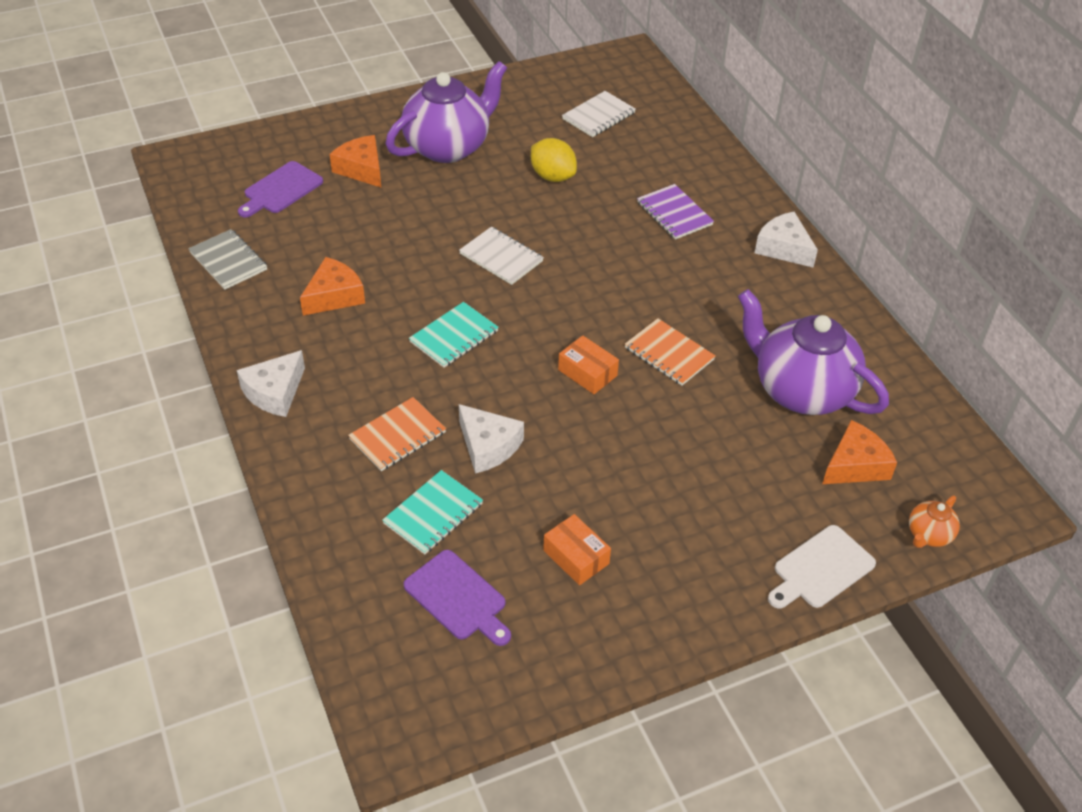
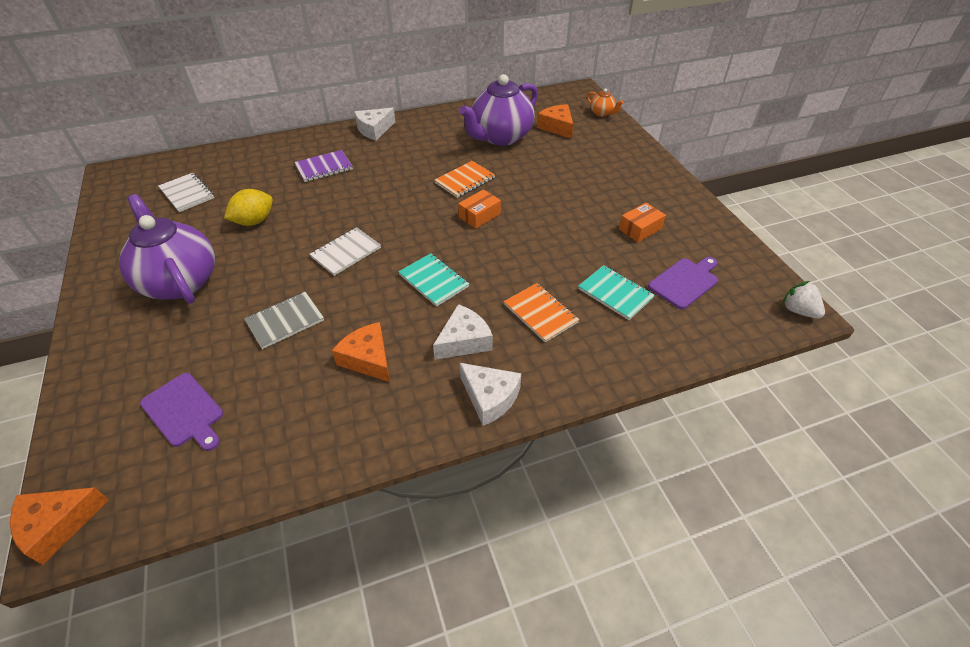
camera: 85 degrees left, 0 degrees up
grey notebook [188,229,267,290] -> grey notebook moved to [244,292,324,349]
orange cheese [330,135,381,187] -> orange cheese moved to [10,487,109,565]
white cheese [459,404,524,474] -> white cheese moved to [433,304,493,360]
white cutting board [768,525,876,608] -> none
none -> white strawberry [782,281,825,319]

